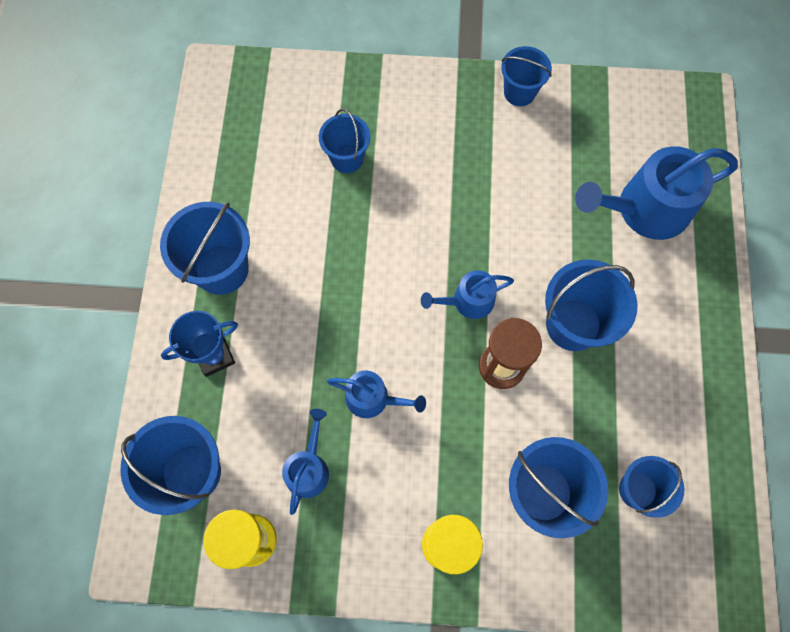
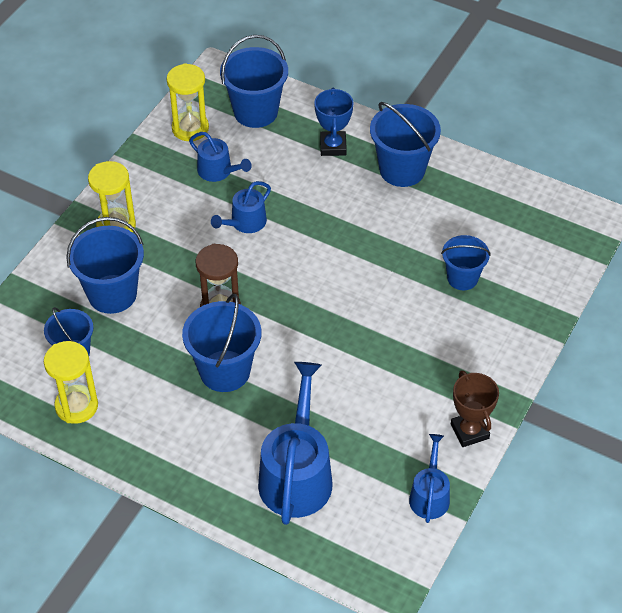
camera: 115 degrees right, 20 degrees down
blue watering can [421,270,514,319] -> blue watering can moved to [409,434,450,523]
blue bucket [501,46,552,106] -> brown trophy [451,370,499,447]
none -> yellow hourglass [44,341,98,424]

